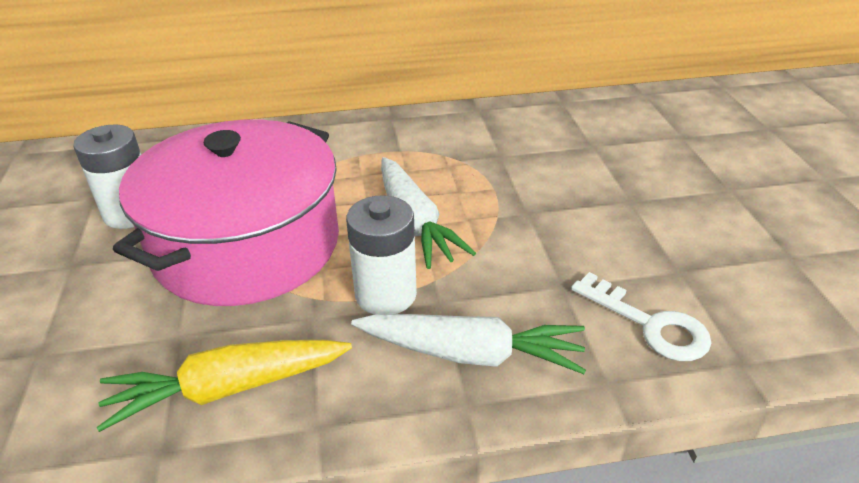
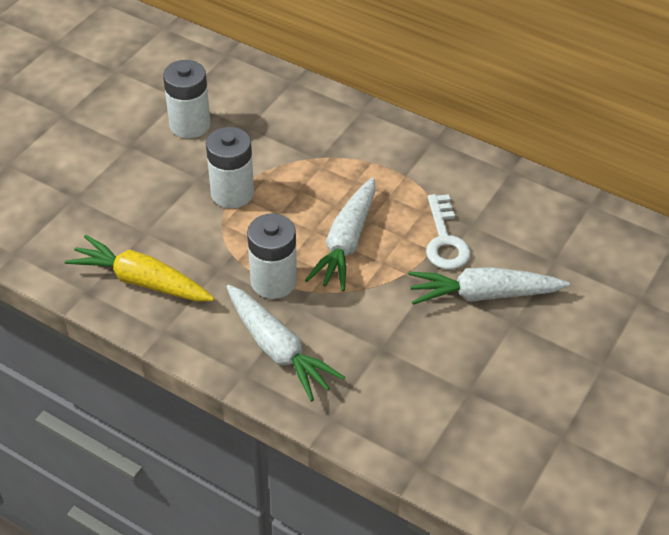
camera: 40 degrees right, 10 degrees up
pink pot [113,120,339,306] -> white battery [206,127,254,208]
white key [571,272,711,361] -> white key moved to [426,194,471,270]
none -> white carrot [408,267,570,305]

